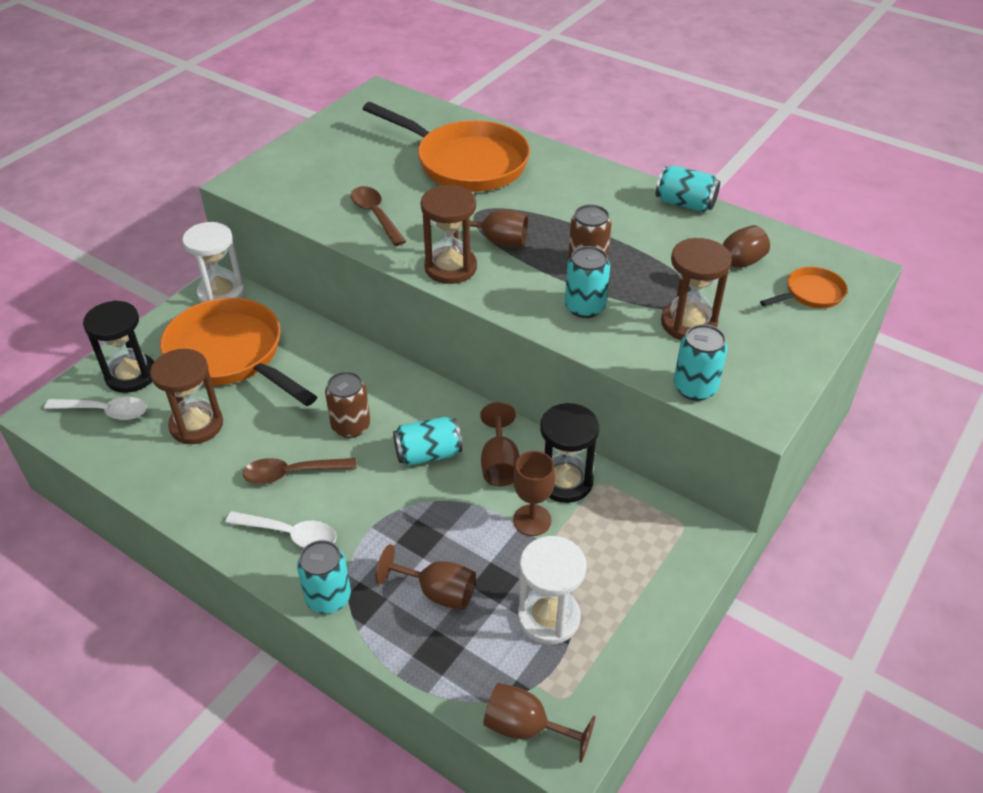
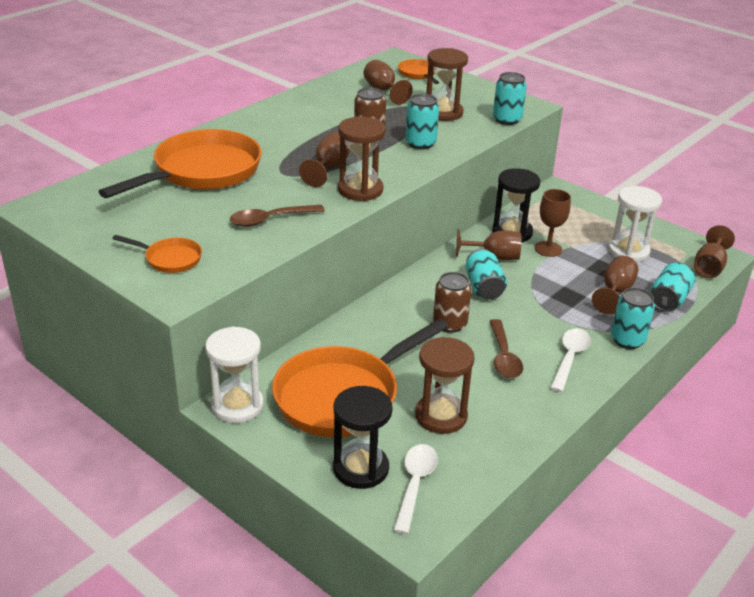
camera: 85 degrees left, 10 degrees down
turquoise can [656,165,720,212] -> turquoise can moved to [650,263,695,312]
none -> orange pan [112,235,202,273]

